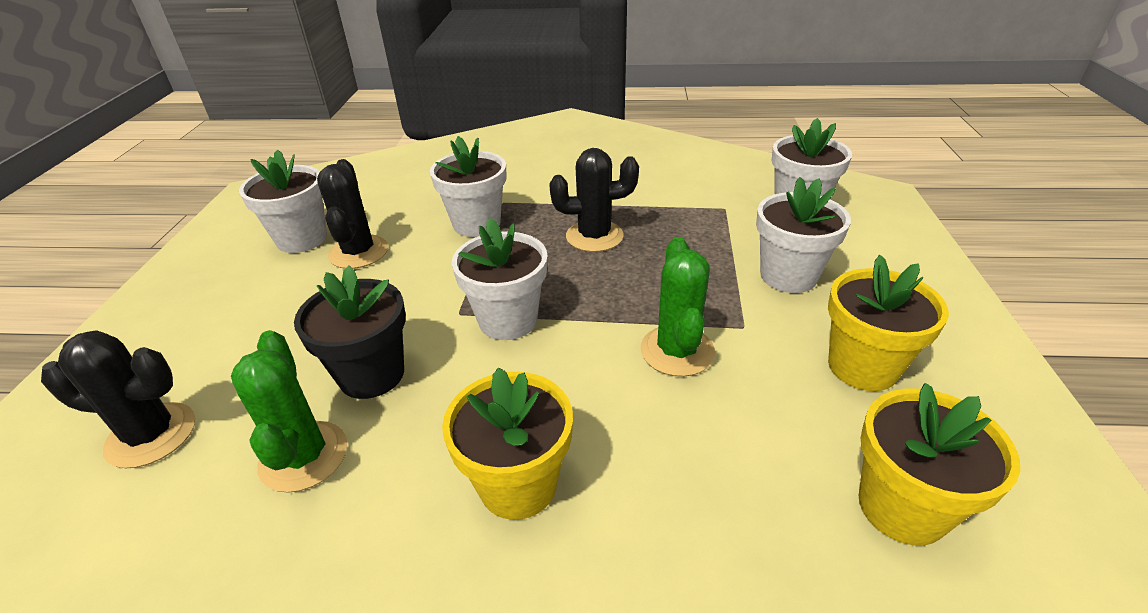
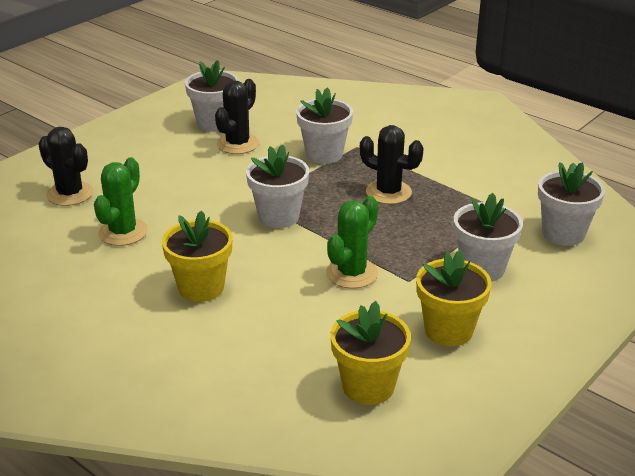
camera: 35 degrees right, 5 degrees down
black flower pot [294,265,406,399] -> none

